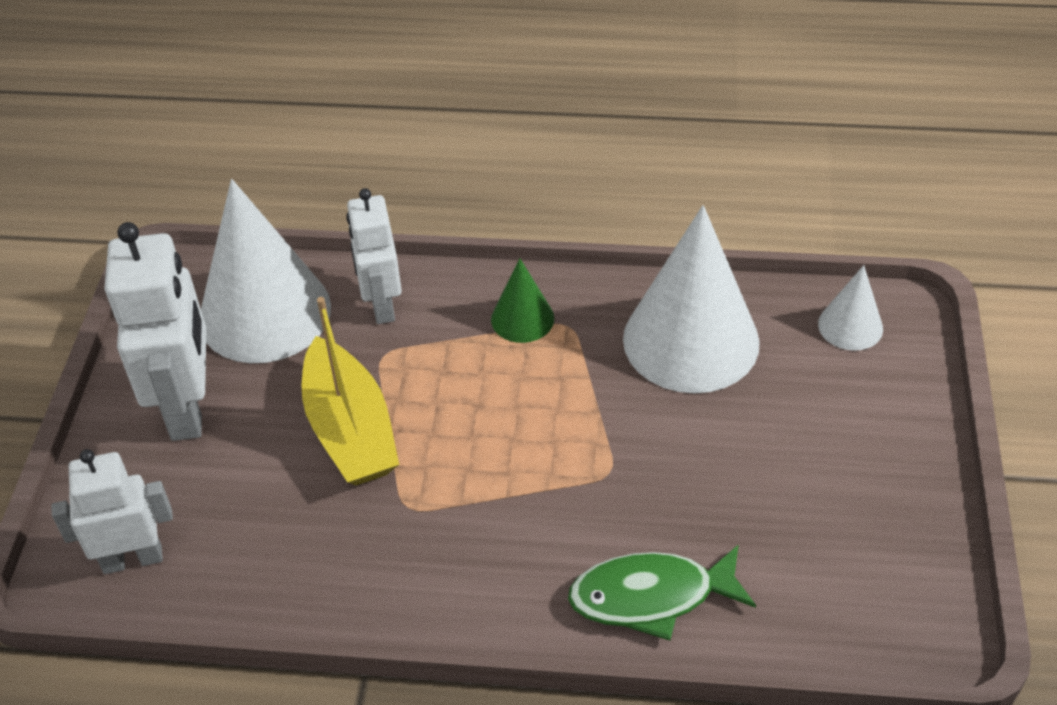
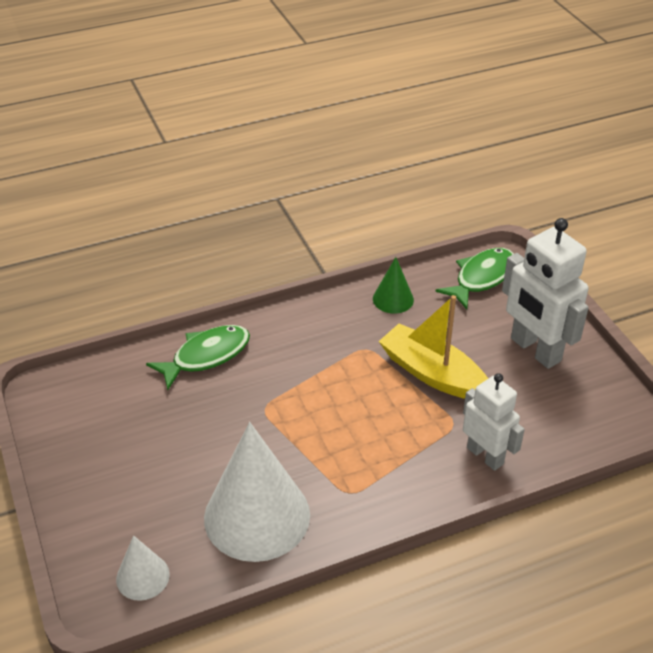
camera: 150 degrees right, 5 degrees down
white robot [51,449,173,574] -> green fish [435,248,514,309]
white cone [201,179,331,363] -> none
green cone [491,258,554,343] -> green cone moved to [373,257,414,314]

